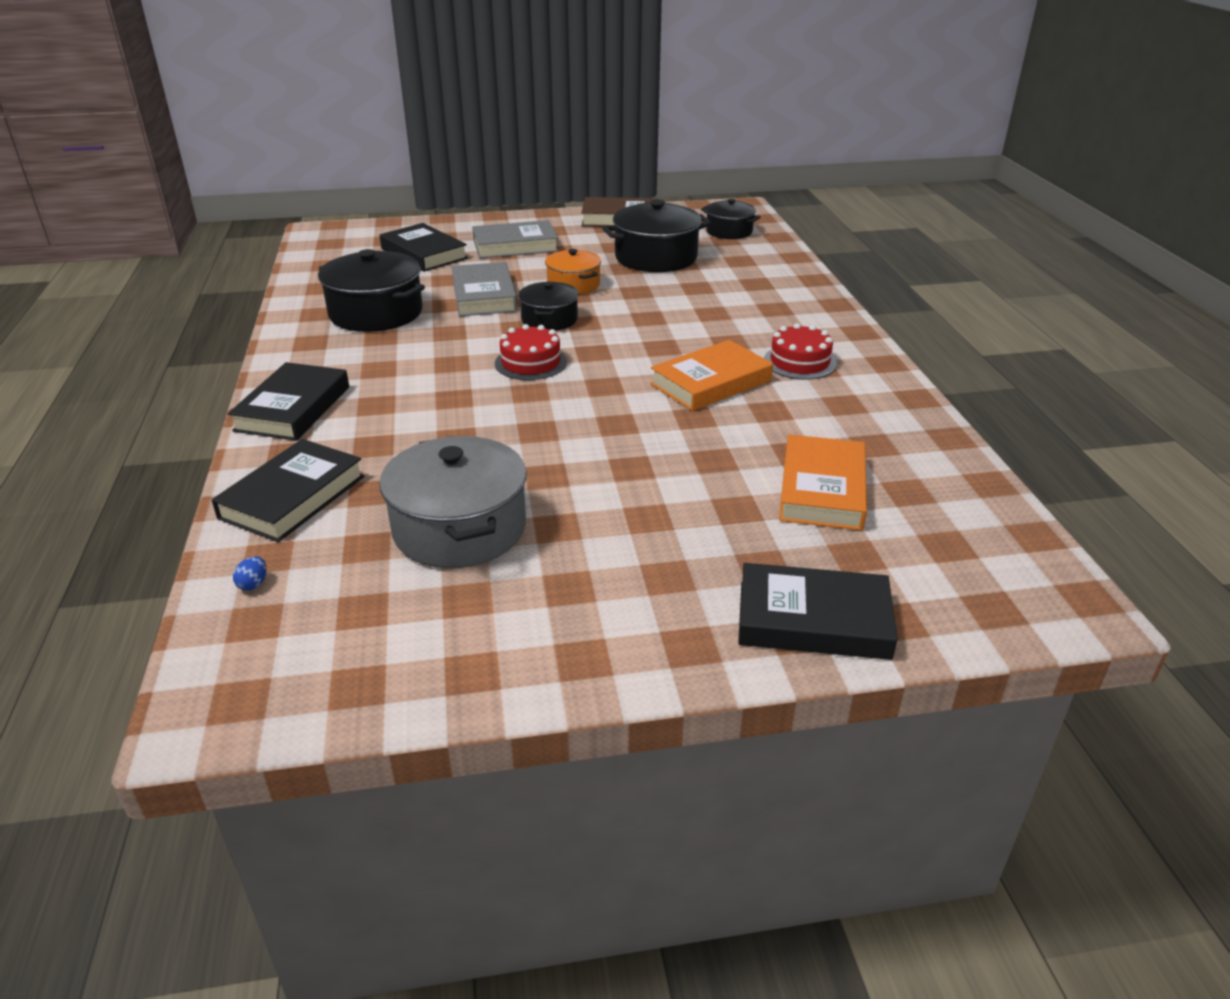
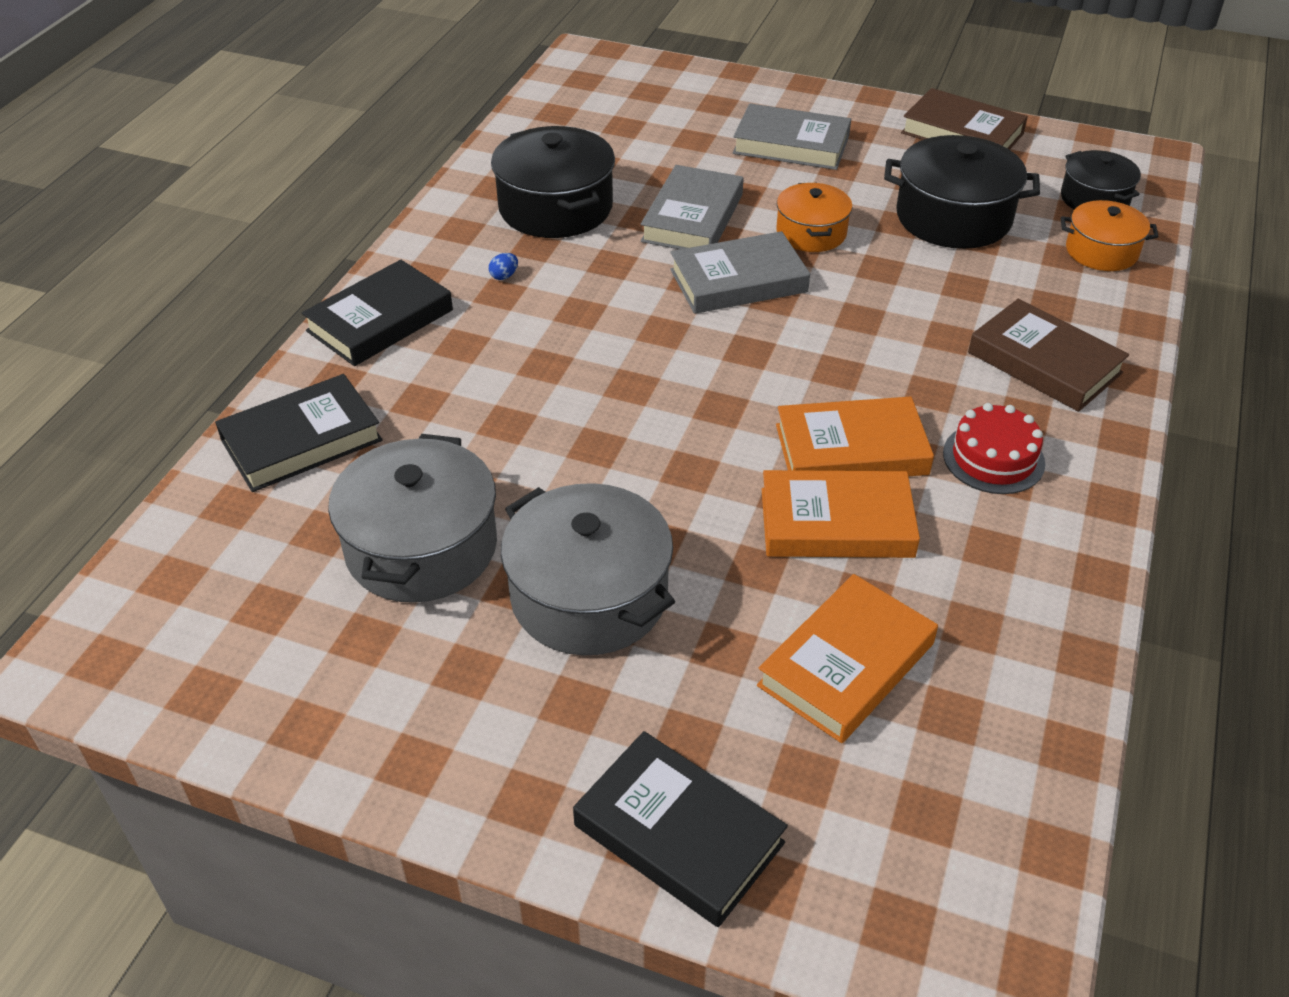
camera: 30 degrees right, 10 degrees up
blue egg [233,557,266,591] -> blue egg moved to [489,253,518,280]
black book [380,223,468,272] -> none
red cake [495,324,567,380] -> none
black pot [518,282,579,331] -> grey book [670,231,810,314]
none -> grey pot [501,483,675,655]
none -> orange book [762,470,920,558]
none -> brown book [968,299,1129,412]
none -> orange pot [1061,200,1159,271]

